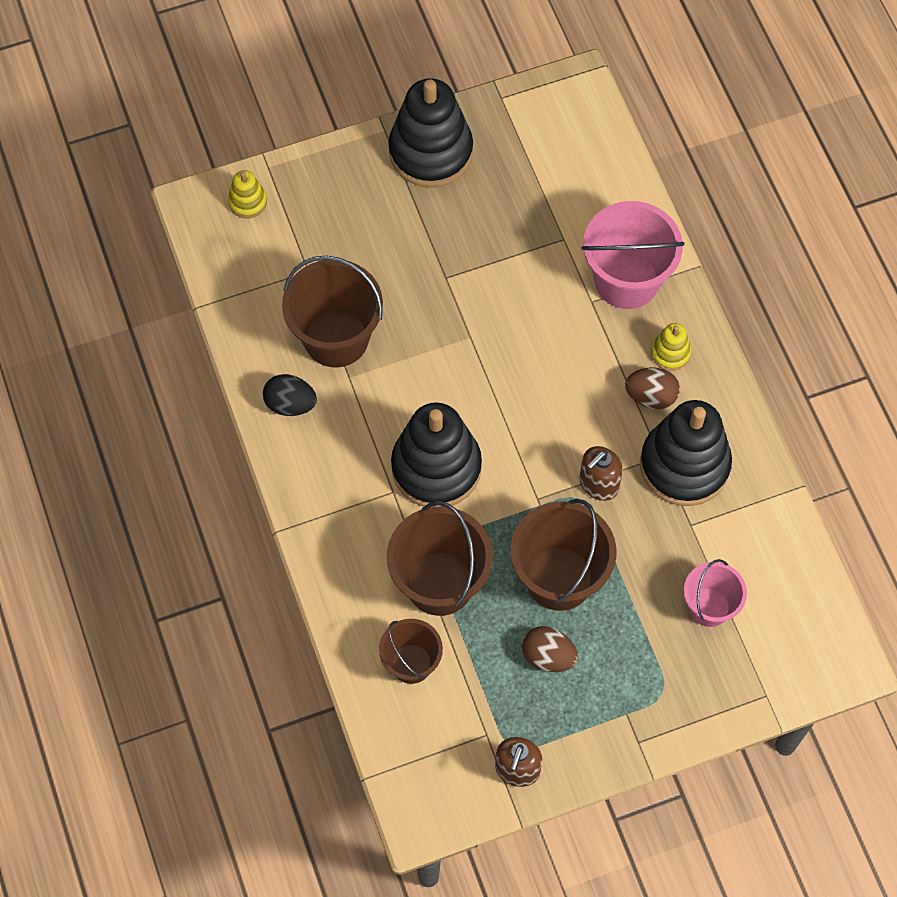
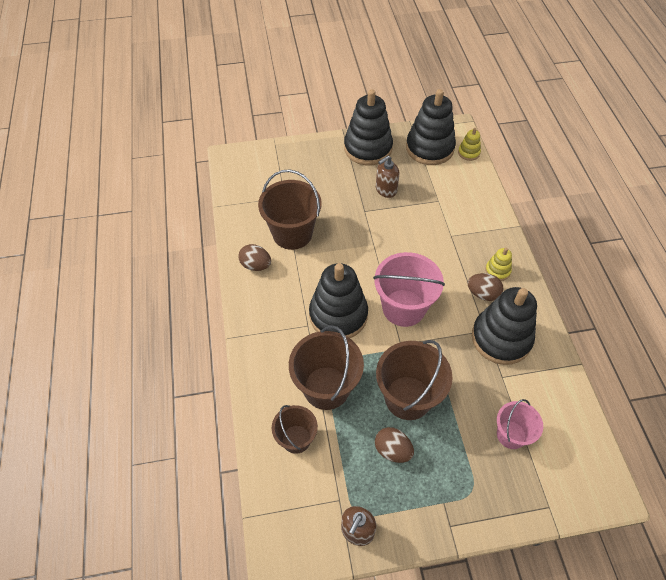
camera: 10 degrees right, 10 degrees down
yellow stacking toy [228,170,267,218] -> yellow stacking toy moved to [458,128,481,161]
black egg [263,374,317,416] -> brown egg [238,244,271,271]
brown soap dispenser [579,446,623,501] -> brown soap dispenser moved to [376,156,399,198]
pink bucket [581,201,684,309] -> pink bucket moved to [373,252,445,327]
none -> black stacking toy [406,89,456,165]

